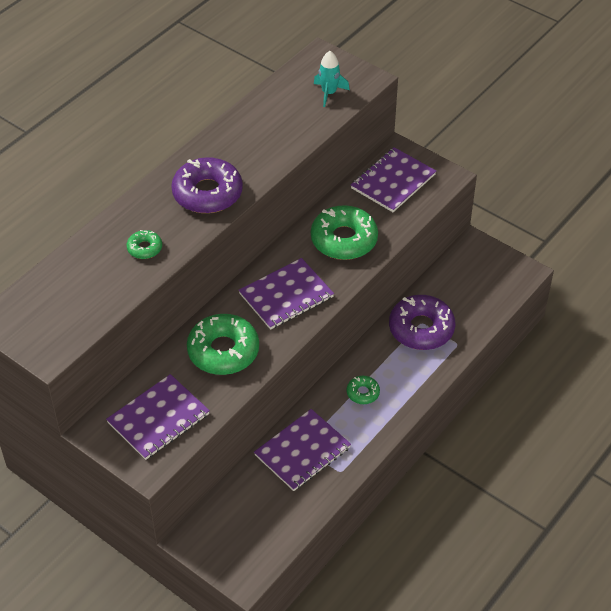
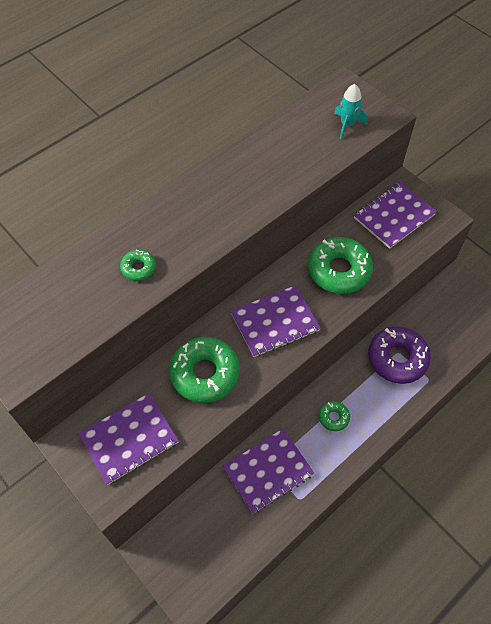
camera: 10 degrees right, 10 degrees up
purple donut [171,157,243,213] -> none

